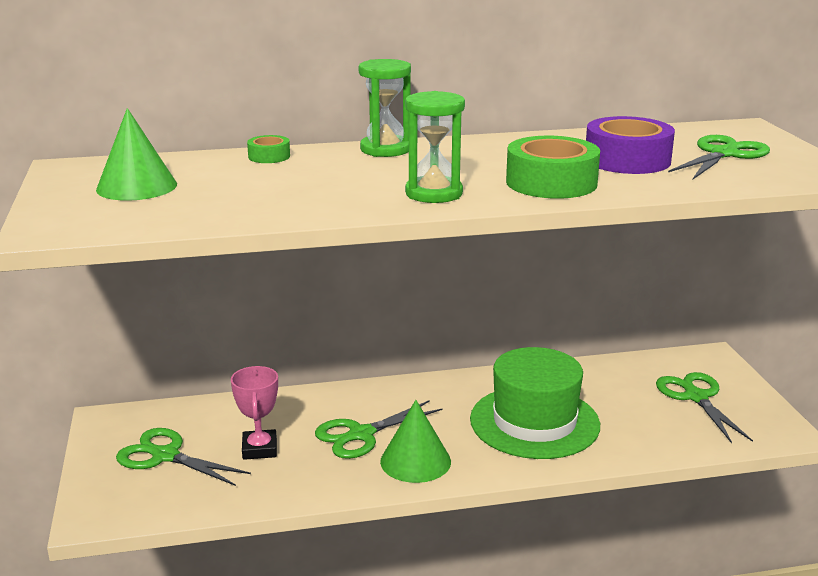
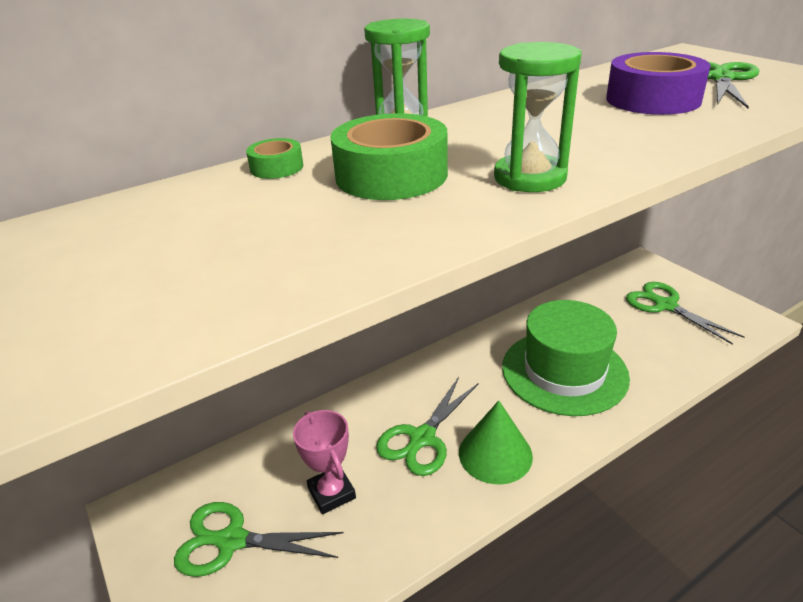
camera: 20 degrees left, 10 degrees up
green cone [96,108,177,201] -> none
green tape [506,136,600,199] -> green tape moved to [330,113,448,200]

